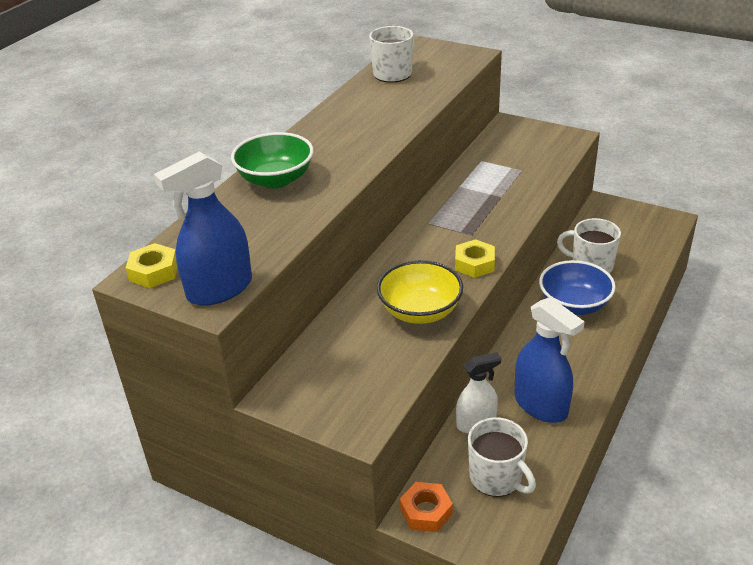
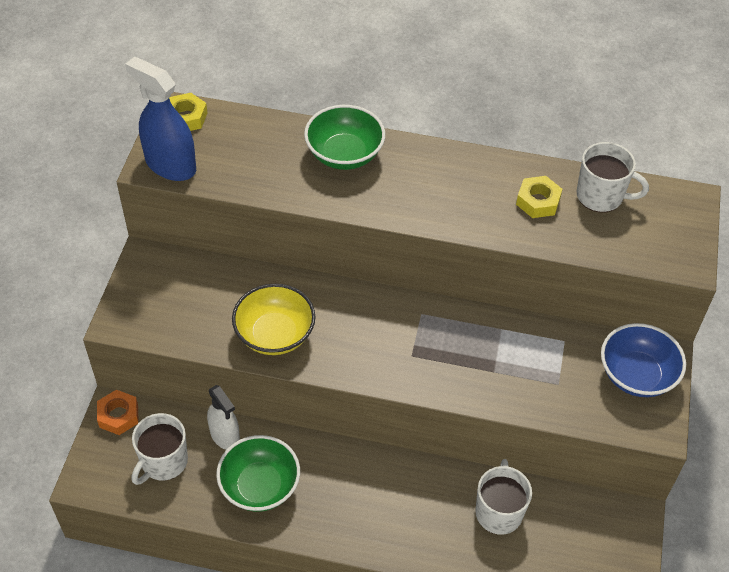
camera: 70 degrees right, 15 degrees up
yellow nut [455,239,495,278] -> yellow nut moved to [516,176,563,218]
blue spray bottle [515,297,585,423] -> green bowl [216,435,300,512]
blue bowl [539,260,616,315] -> blue bowl moved to [601,323,686,397]

